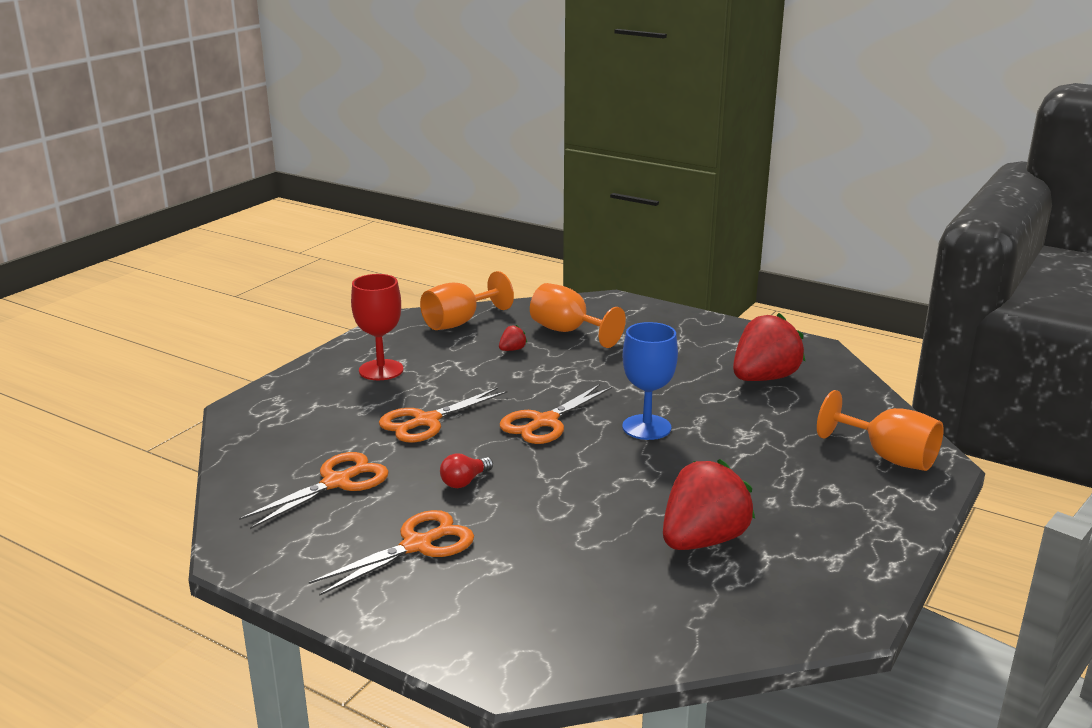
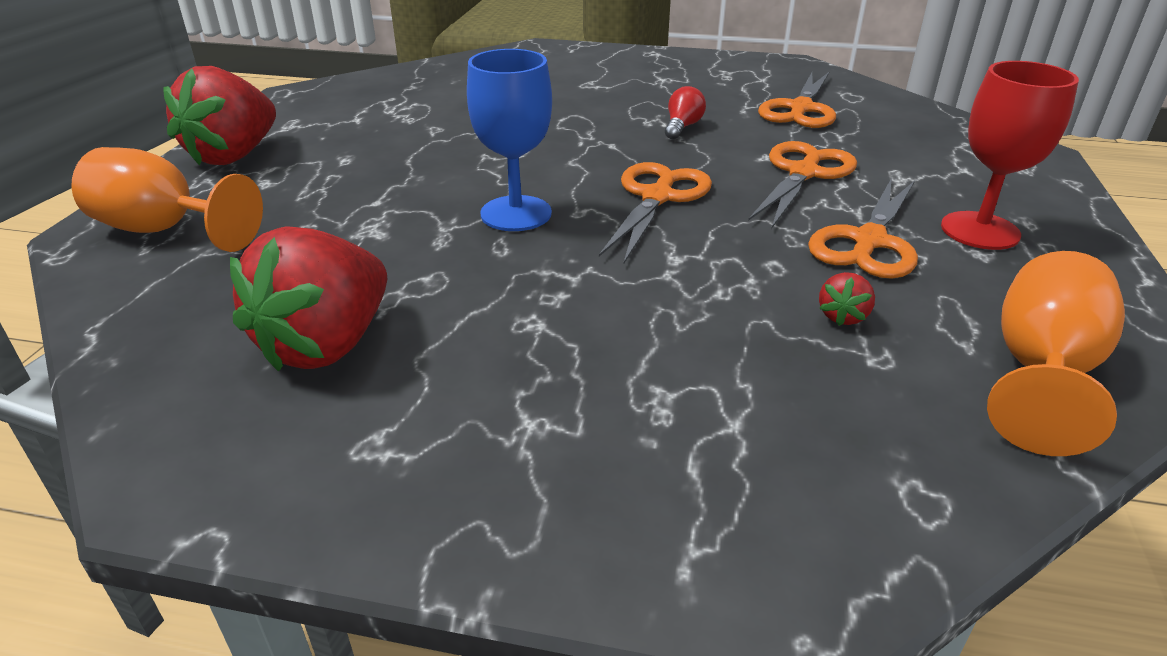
camera: 160 degrees right, 10 degrees up
orange scissors [309,510,474,596] -> orange scissors moved to [808,178,918,279]
orange goblet [530,283,626,348] -> none
red strawberry [663,459,755,550] -> red strawberry moved to [163,66,276,166]

